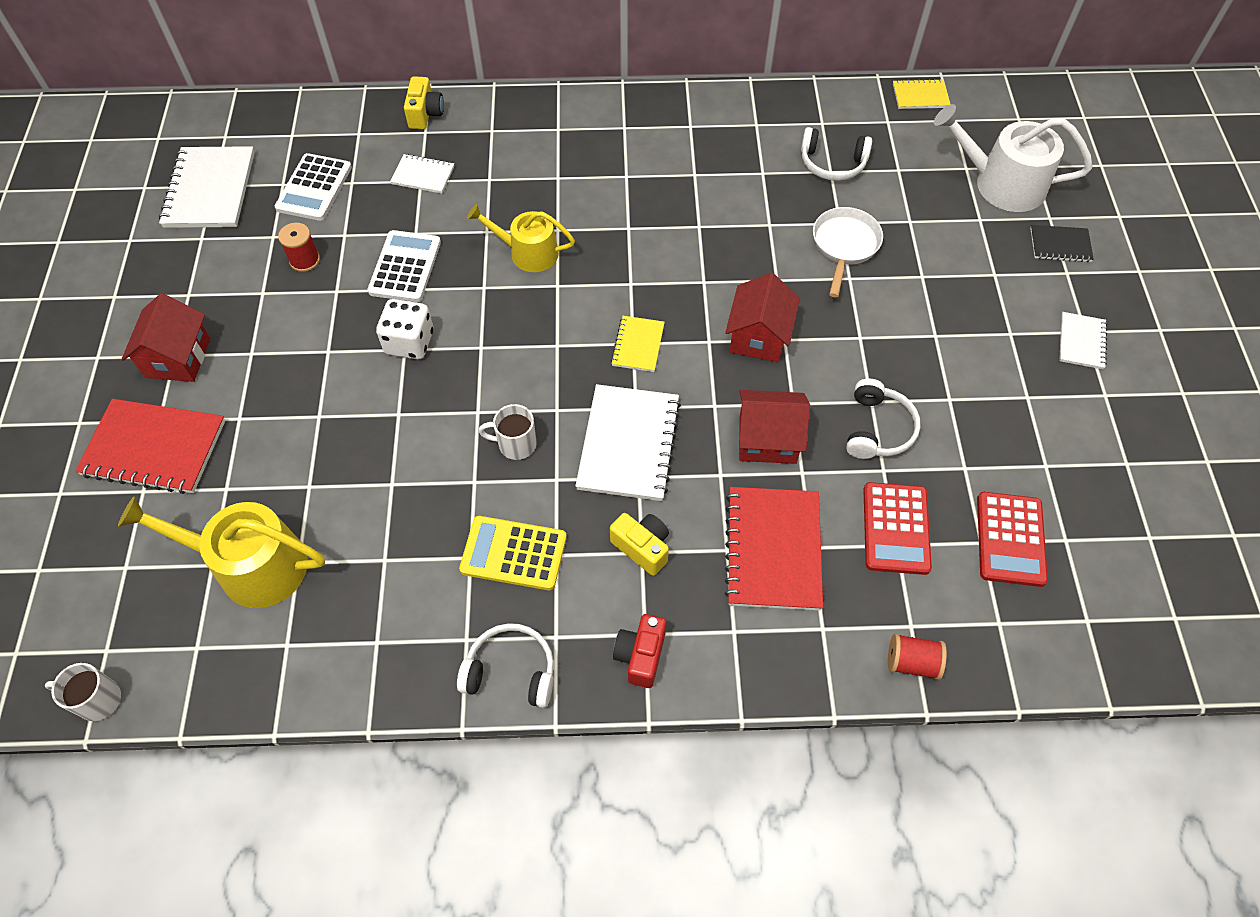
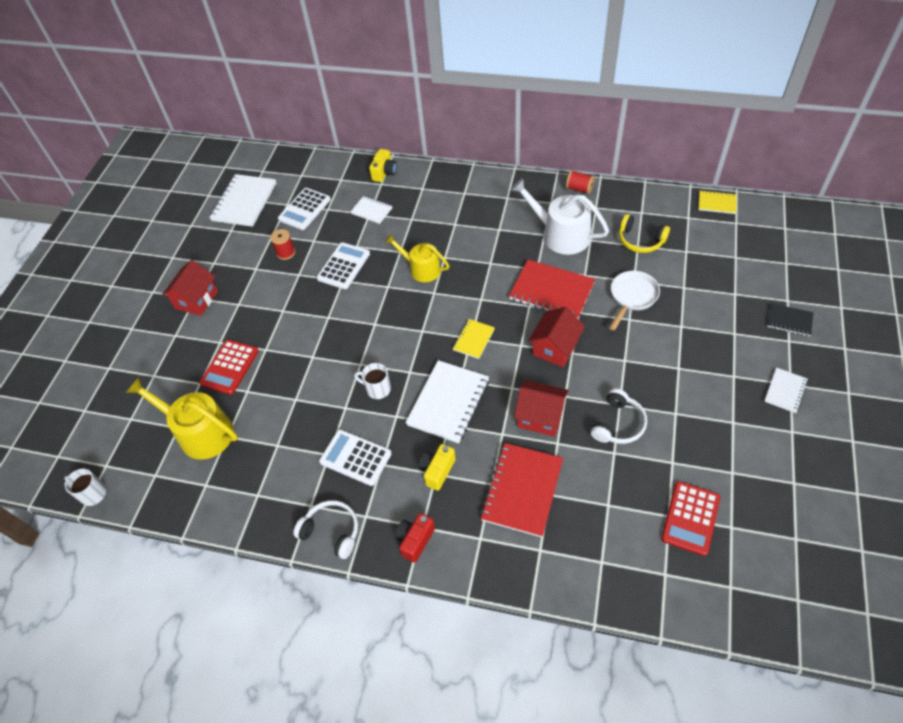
camera: 20 degrees right, 5 degrees down
red notebook [75,399,225,494] -> red notebook moved to [509,260,595,318]
white dice [376,299,434,359] -> none
yellow calculator [459,516,567,590] -> white calculator [319,429,392,486]
yellow camera [610,513,669,576] -> yellow camera turned 120 degrees counterclockwise [418,444,456,491]
white headphones [801,127,872,181] -> yellow headphones [619,214,670,253]
red calculator [863,482,932,575] -> red calculator moved to [199,340,259,395]
red spool [888,633,947,680] -> red spool moved to [566,170,595,194]
white watering can [934,104,1092,212] -> white watering can moved to [511,178,609,255]

